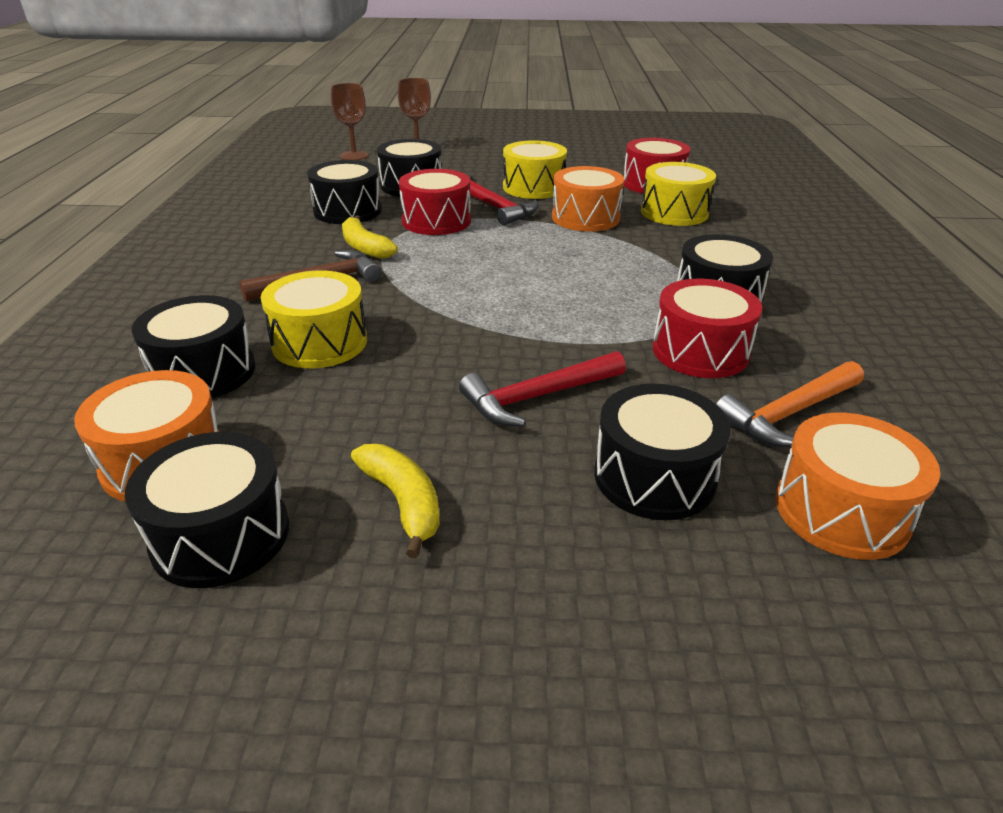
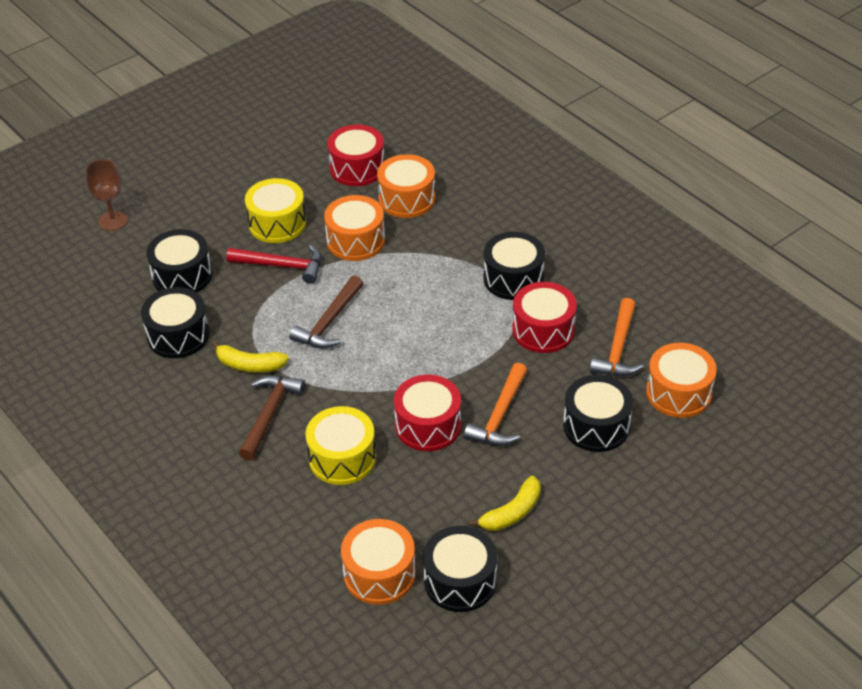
camera: 40 degrees left, 10 degrees up
black drum [132,295,255,398] -> none
brown goblet [331,83,369,160] -> none
yellow banana [351,444,440,558] -> yellow banana turned 120 degrees clockwise [468,476,541,531]
red drum [399,169,471,235] -> red drum moved to [394,374,461,451]
red hammer [459,351,626,427] -> orange hammer [464,363,527,446]
yellow drum [641,162,716,226] -> orange drum [377,154,435,218]
none -> brown hammer [289,275,364,348]

